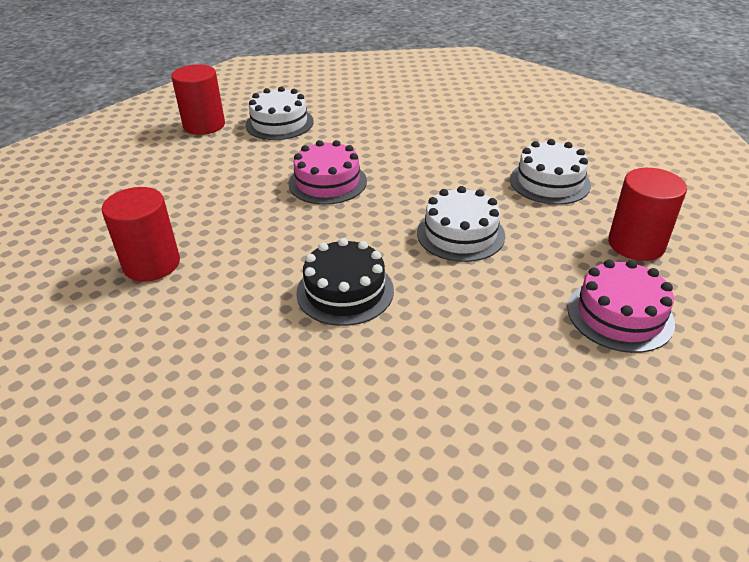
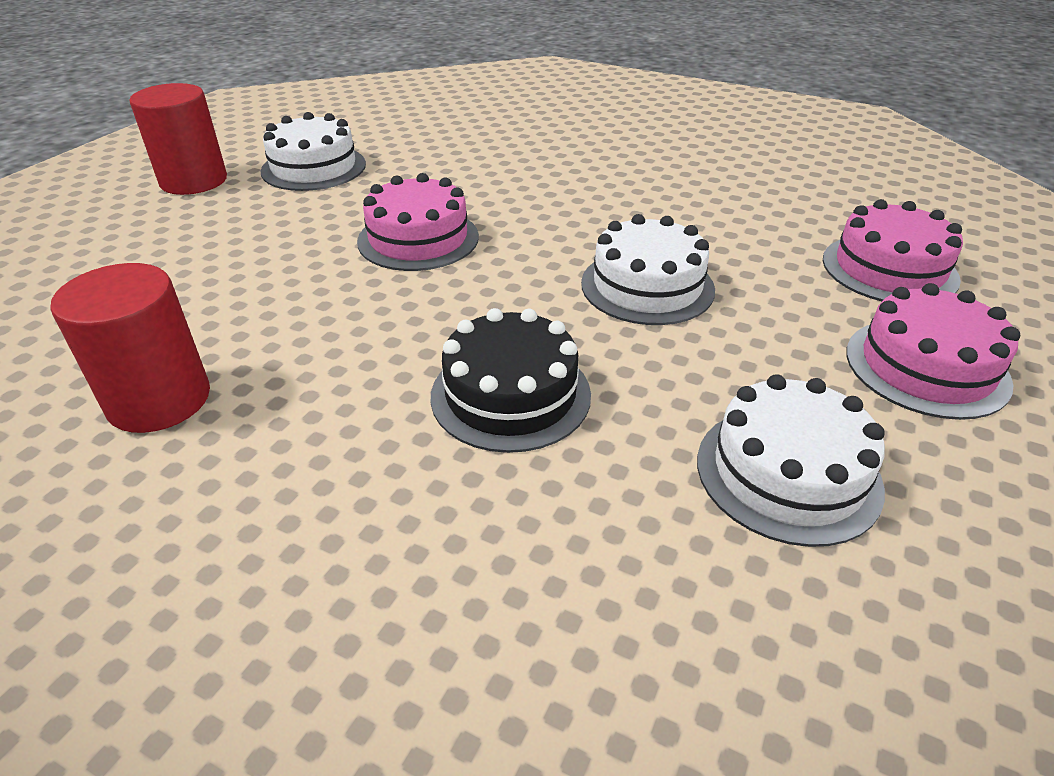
camera: 15 degrees left, 0 degrees up
white cake [510,139,591,205] -> white cake moved to [697,374,885,547]
red cylinder [608,168,687,261] -> pink cake [823,199,963,301]

